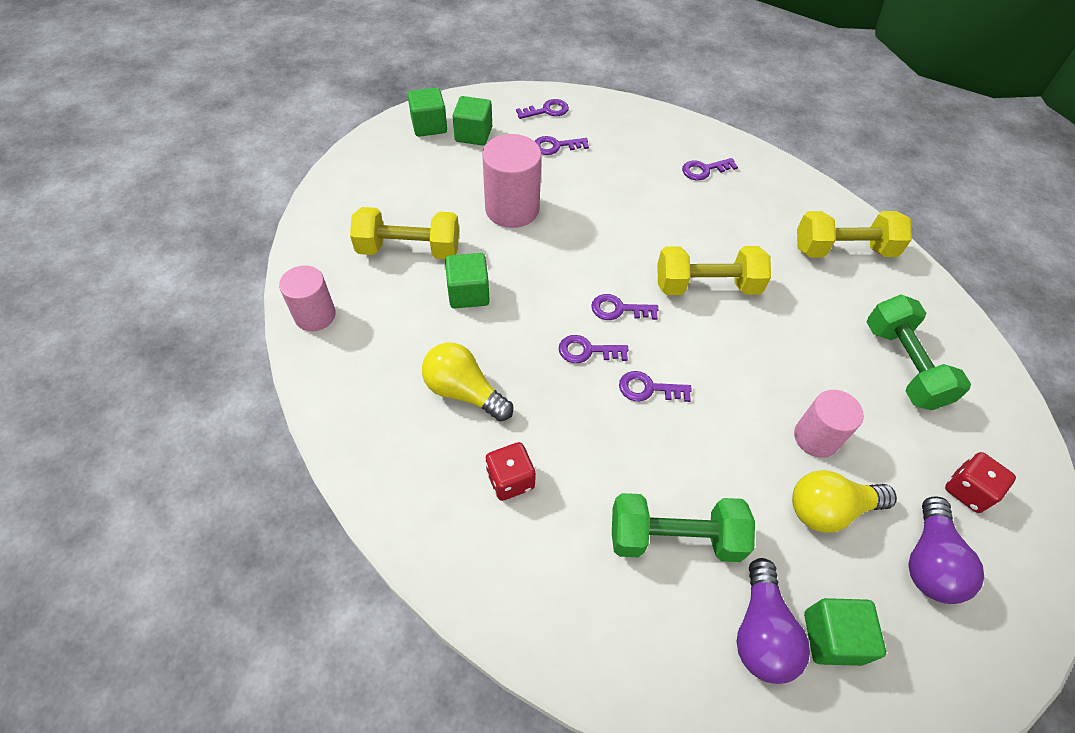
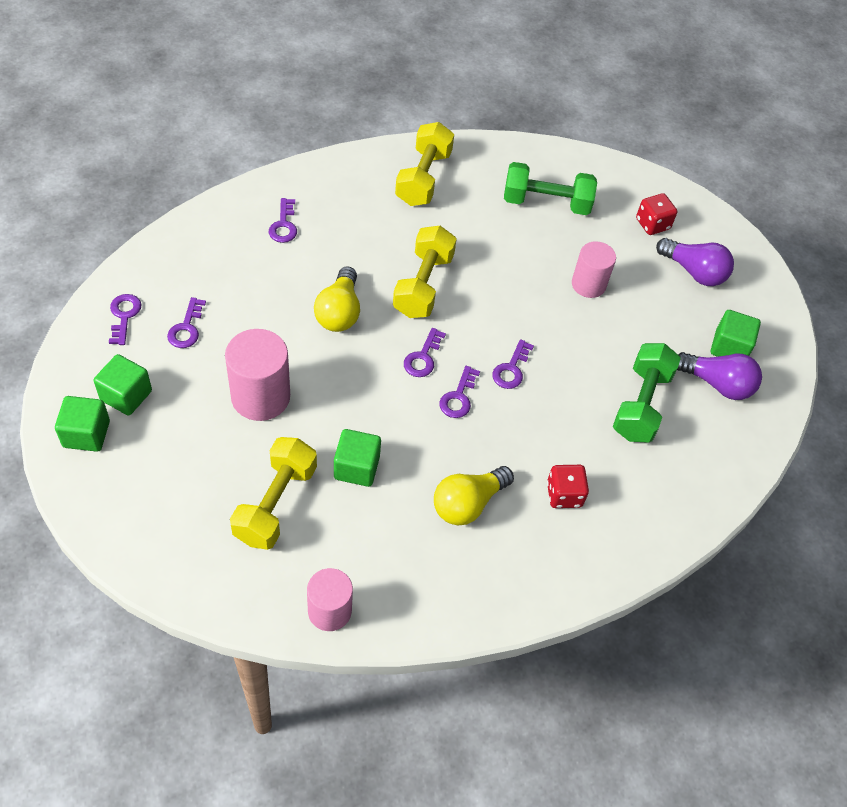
camera: 75 degrees left, 0 degrees up
yellow light bulb [792,470,897,533] -> yellow light bulb moved to [314,267,360,332]

